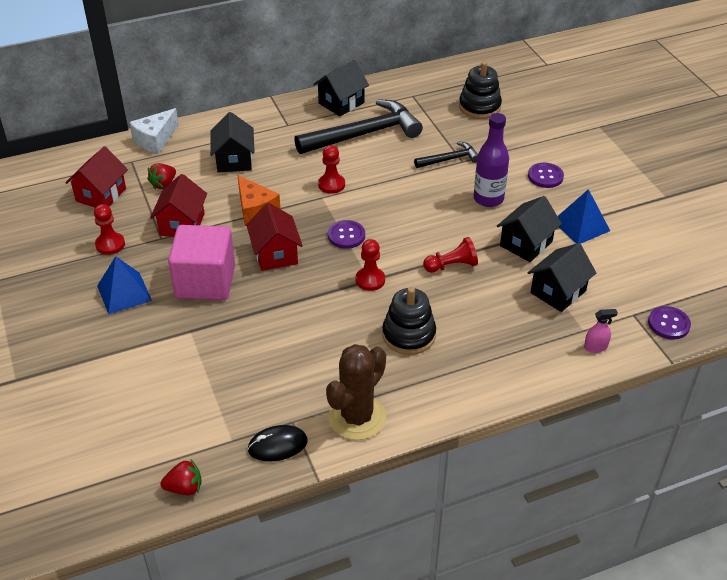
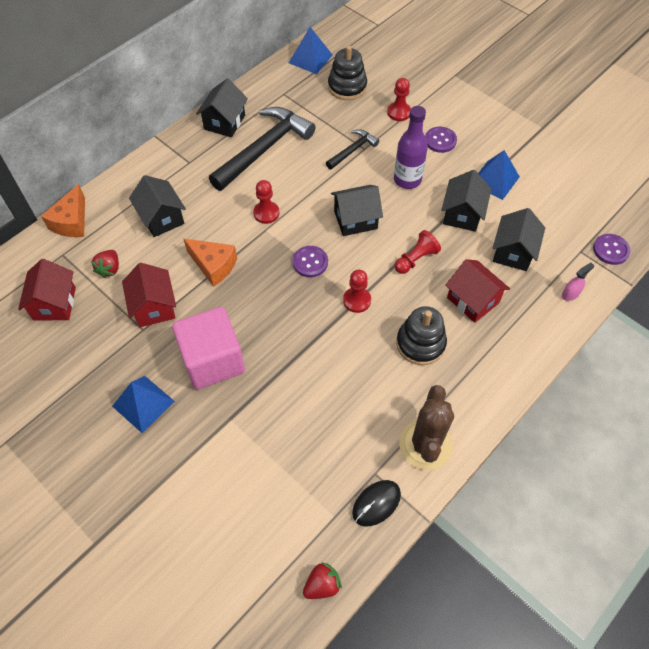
camera: 25 degrees left, 15 degrees up
red pawn [94,204,125,255] -> red pawn moved to [387,78,411,121]
white cheese [129,108,179,154] -> orange cheese [41,184,85,237]
red house [246,203,303,271] -> red house moved to [445,259,510,323]
none -> blue pyramid [289,27,332,74]
none -> black house [331,185,383,236]

